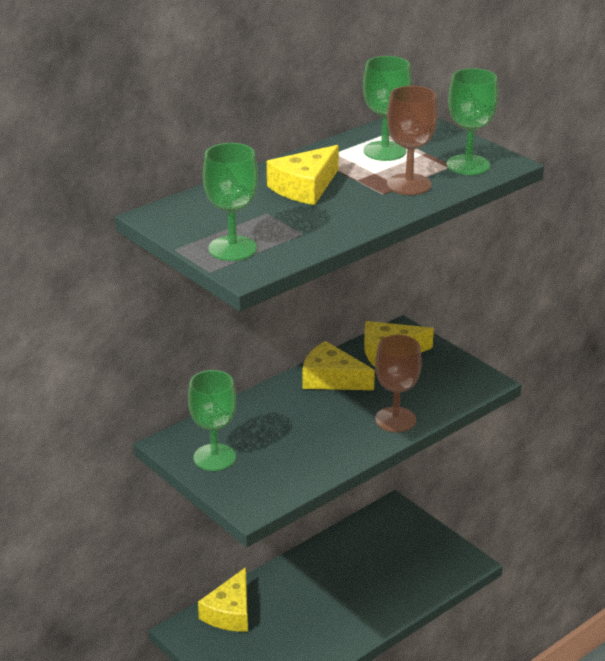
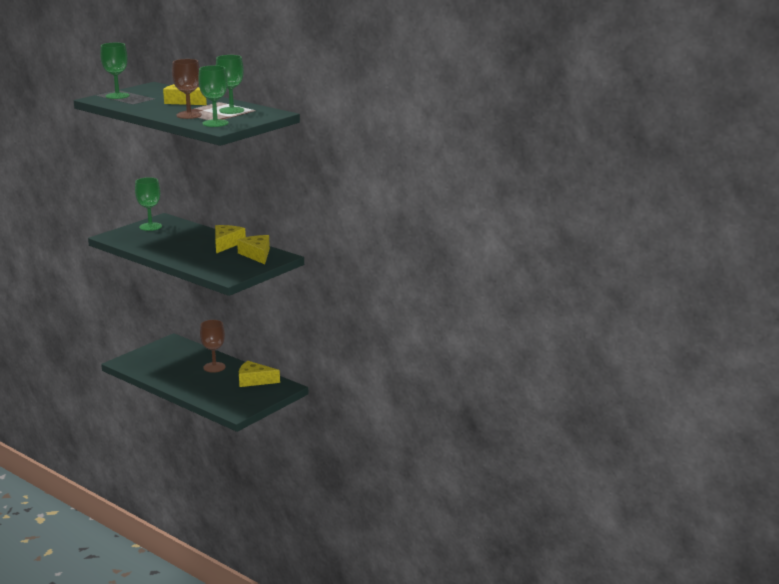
camera: 80 degrees right, 10 degrees down
yellow cheese [198,567,248,632] -> yellow cheese moved to [239,361,280,387]
brown goblet [375,335,422,432] -> brown goblet moved to [200,320,226,373]

